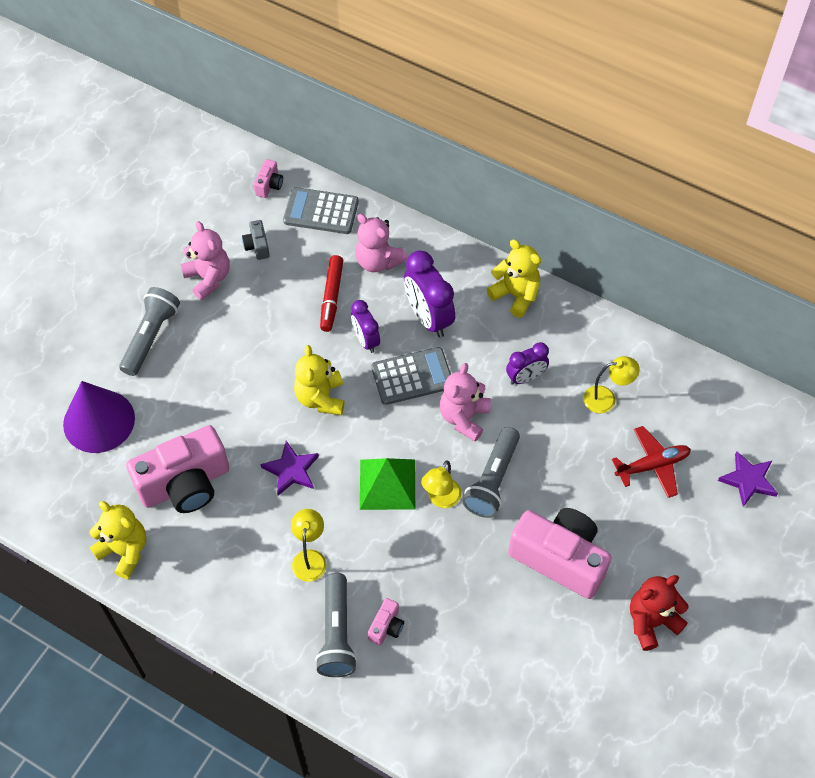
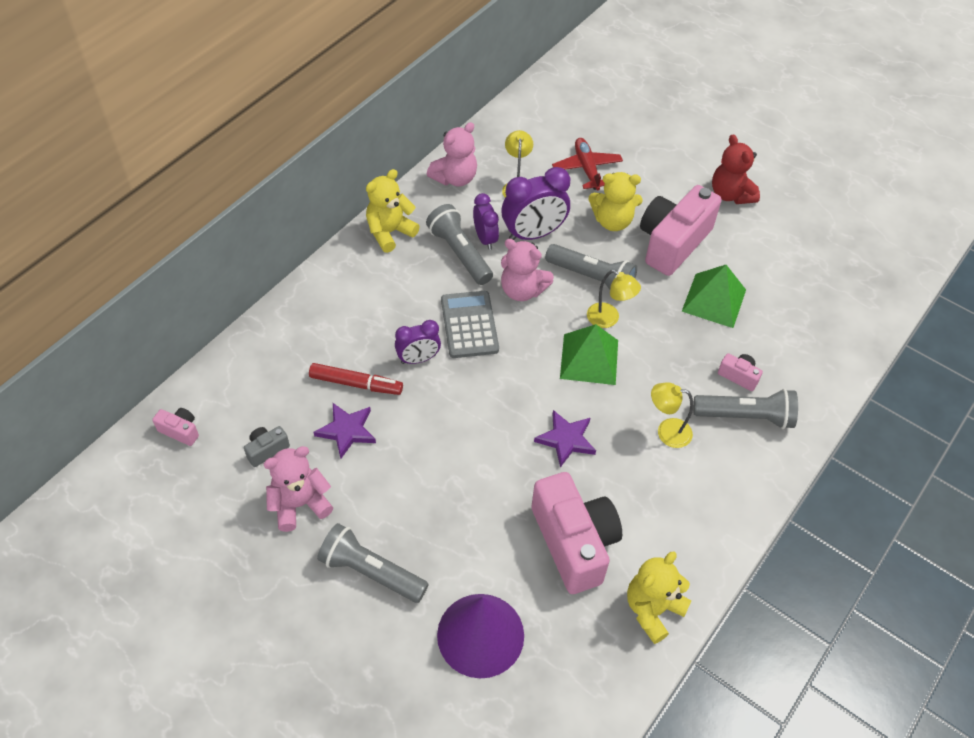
camera: 85 degrees left, 5 degrees down
grey camera [242,220,270,260] -> grey camera turned 150 degrees clockwise [244,426,290,467]
grey calculator [283,187,359,234] -> none
yellow teddy bear [294,345,344,415] -> yellow teddy bear moved to [589,172,643,231]
pink teddy bear [355,214,407,272] -> pink teddy bear moved to [427,122,477,186]
purple clock [404,251,455,338] -> purple clock moved to [502,167,570,240]
purple star [718,451,778,507] -> purple star moved to [313,403,376,459]
none -> grey flashlight [426,204,493,285]
none -> green pyramid [681,265,746,328]

